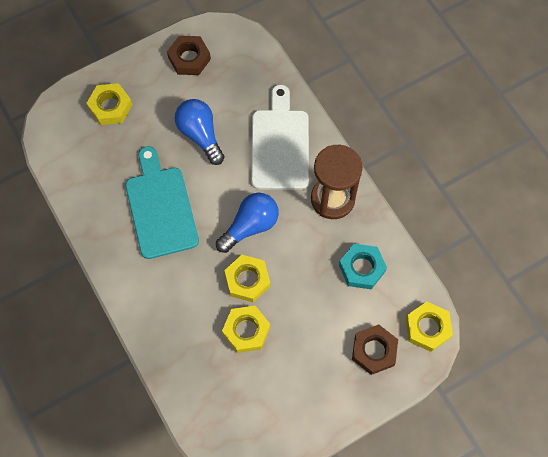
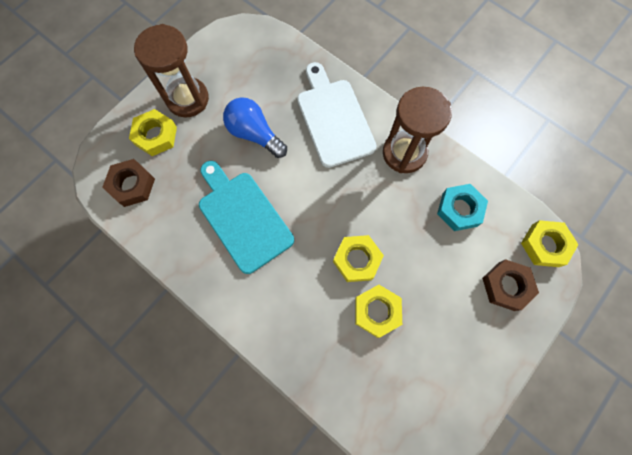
camera: 20 degrees left, 5 degrees up
brown nut [167,36,211,75] -> brown nut moved to [103,159,155,207]
blue light bulb [216,193,279,253] -> none
none -> brown hourglass [134,24,209,117]

